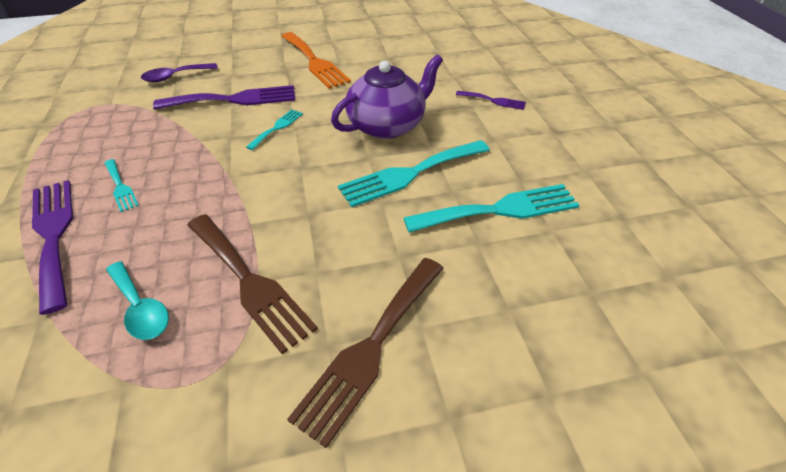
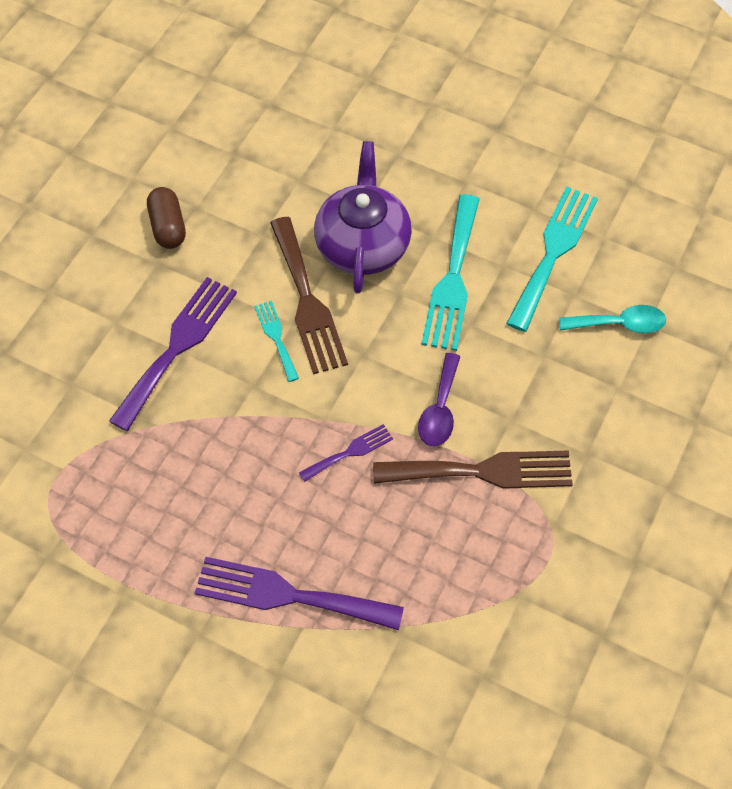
camera: 50 degrees left, 15 degrees up
turquoise fork [105,159,139,212] -> none
turquoise spoon [106,261,169,340] -> turquoise spoon moved to [559,305,666,333]
purple spoon [141,63,218,82] -> purple spoon moved to [418,353,461,446]
orange fork [281,32,351,89] -> brown capsule [147,187,186,249]
brown fork [287,258,444,448] -> brown fork moved to [270,217,348,374]
purple fork [456,91,526,110] -> purple fork moved to [299,424,393,482]

